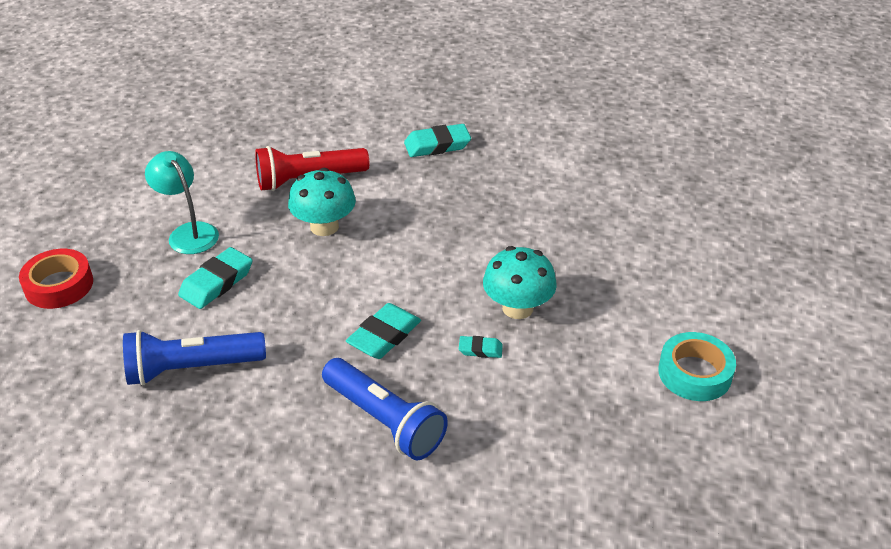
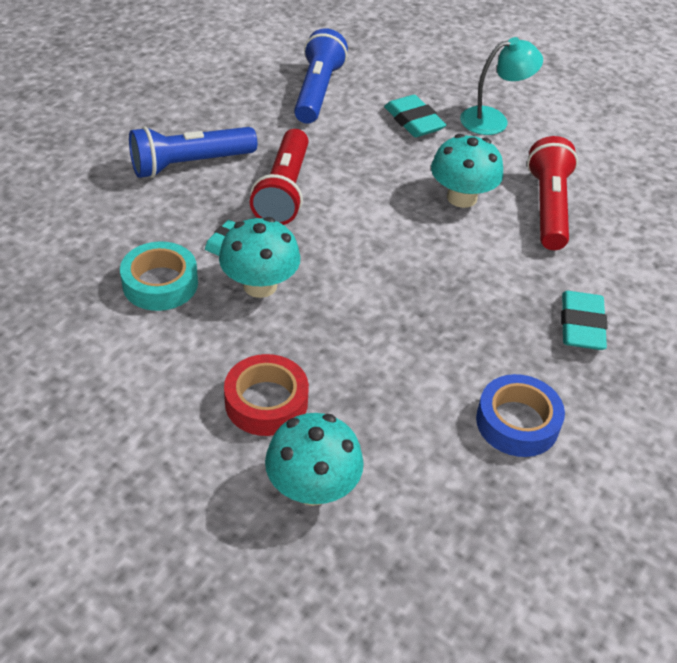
camera: 110 degrees right, 5 degrees up
red tape [19,249,93,309] -> red tape moved to [224,354,309,436]
turquoise eraser [346,303,421,359] -> red flashlight [250,129,309,225]
turquoise tape [658,332,736,401] -> turquoise tape moved to [120,241,198,311]
none -> turquoise mushroom [265,413,364,506]
none -> blue tape [476,374,565,457]

